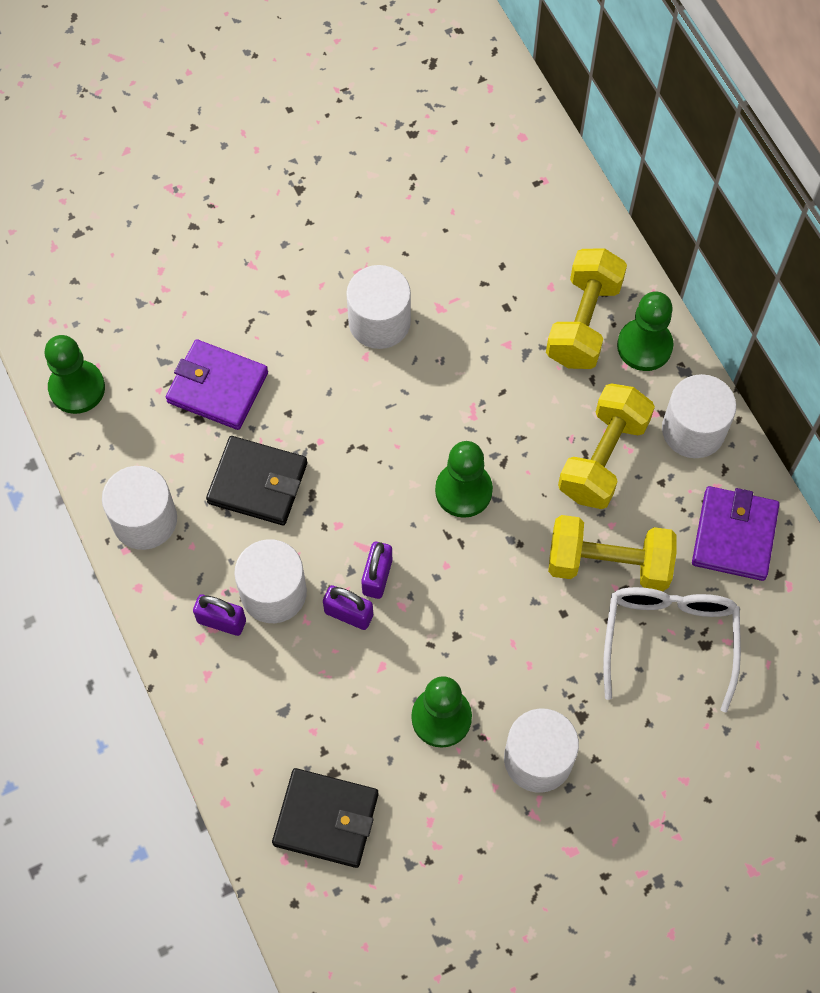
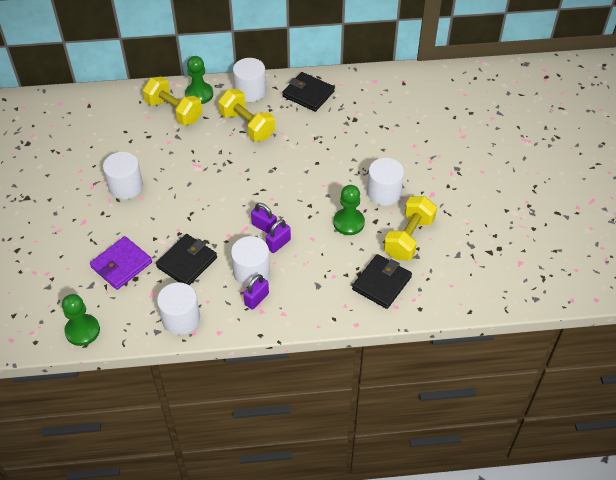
camera: 70 degrees left, 15 degrees down
green pawn [435,441,493,518] -> none
yellow dumbbell [548,515,677,592] -> yellow dumbbell moved to [384,196,437,261]
white glasses [603,587,741,713] -> none
purple wallet [692,486,780,581] -> black wallet [282,72,335,112]

